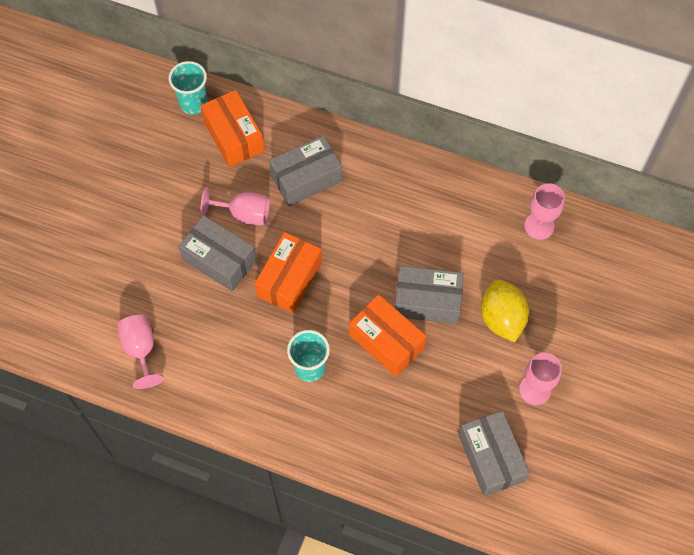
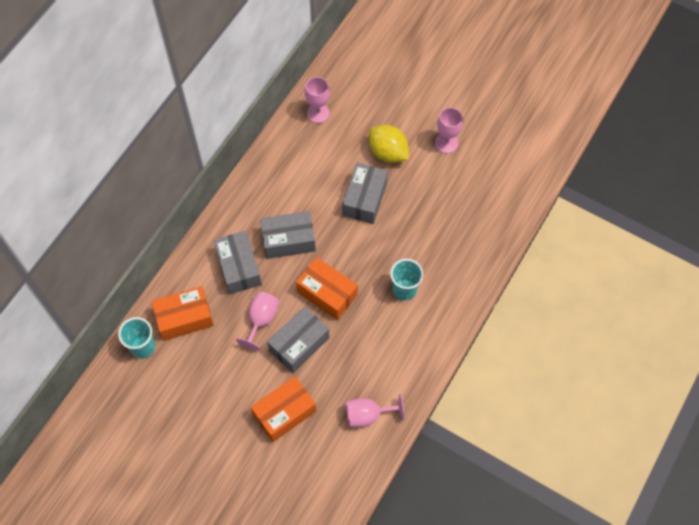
camera: 80 degrees left, 0 degrees up
orange box [349,294,426,376] -> orange box moved to [251,376,316,442]
grey box [458,411,530,496] -> grey box moved to [260,211,316,259]
yellow lemon [481,279,529,343] -> yellow lemon turned 45 degrees clockwise [369,125,409,163]

